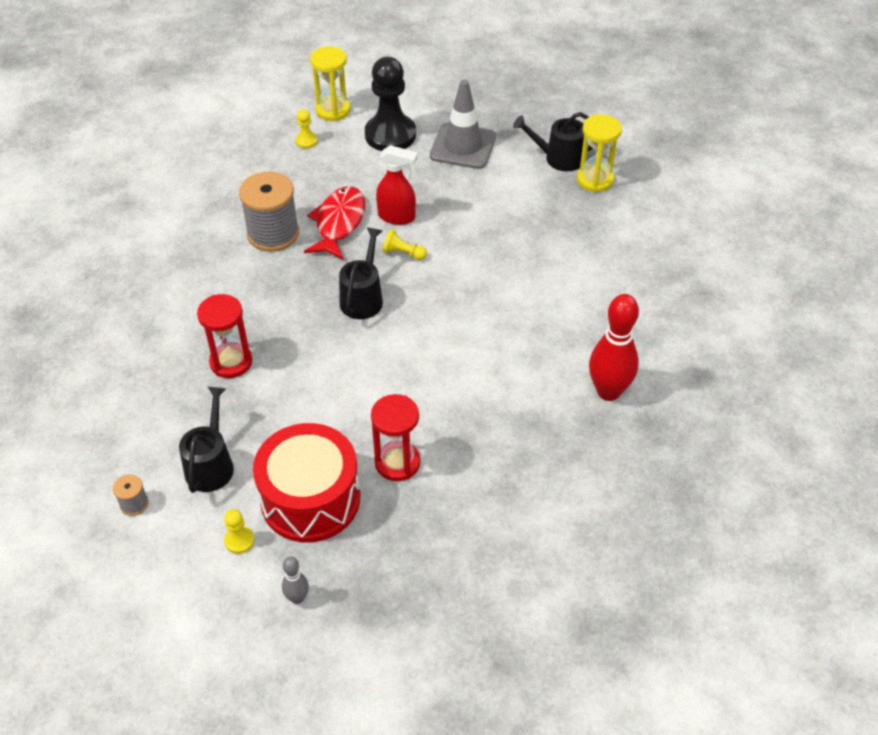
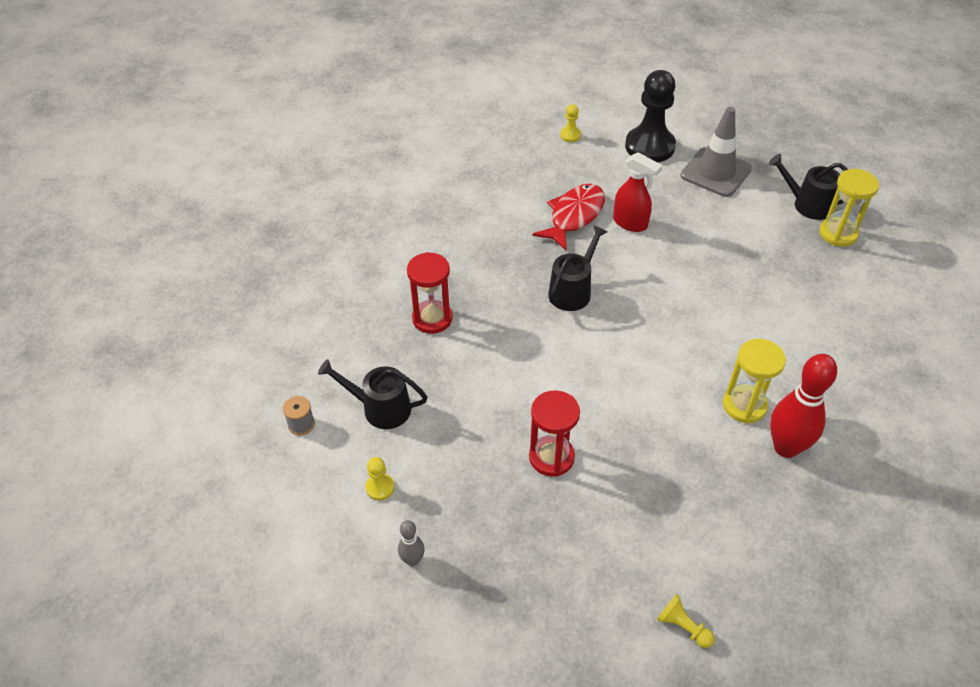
camera: 20 degrees right, 0 degrees up
black watering can [179,387,234,493] -> black watering can turned 105 degrees counterclockwise [318,359,427,429]
grey spool [239,172,299,252] -> none
red drum [253,423,360,542] -> none
yellow hourglass [310,46,350,121] -> yellow hourglass moved to [723,339,786,424]
yellow pawn [383,229,427,260] -> yellow pawn moved to [657,594,715,648]

